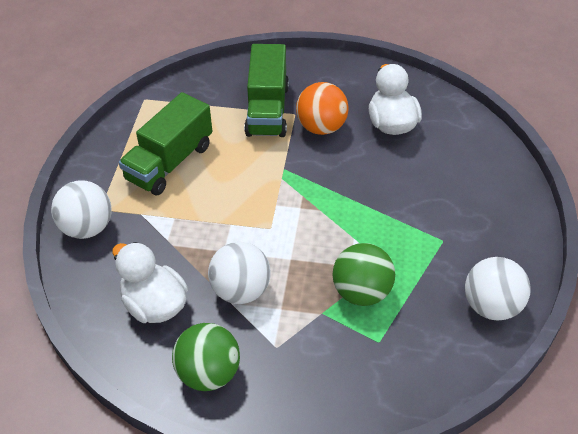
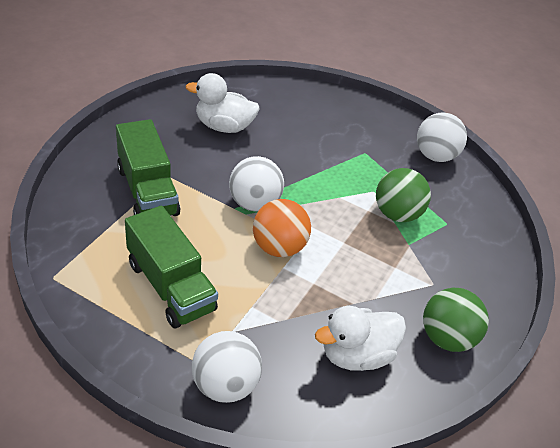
camera: 75 degrees left, 5 degrees down
white ball [208,242,271,304] -> white ball moved to [229,156,284,211]
green truck [244,44,289,137] -> green truck turned 45 degrees clockwise [116,119,180,216]
orange ball [296,82,349,135] -> orange ball moved to [253,199,311,257]

